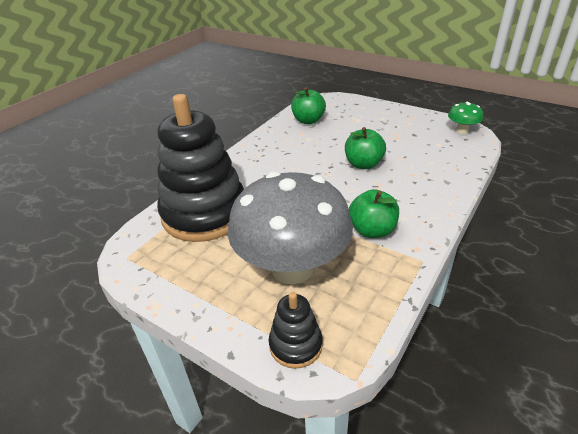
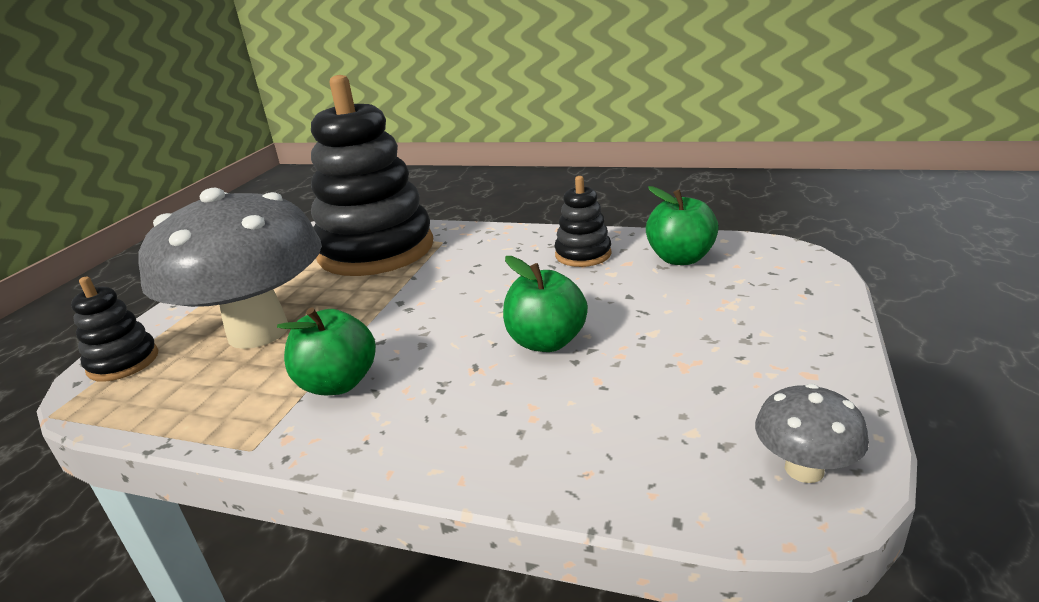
camera: 75 degrees right, 10 degrees down
green mushroom [448,102,483,134] -> grey mushroom [755,384,869,483]
none -> black stacking toy [554,176,612,267]

